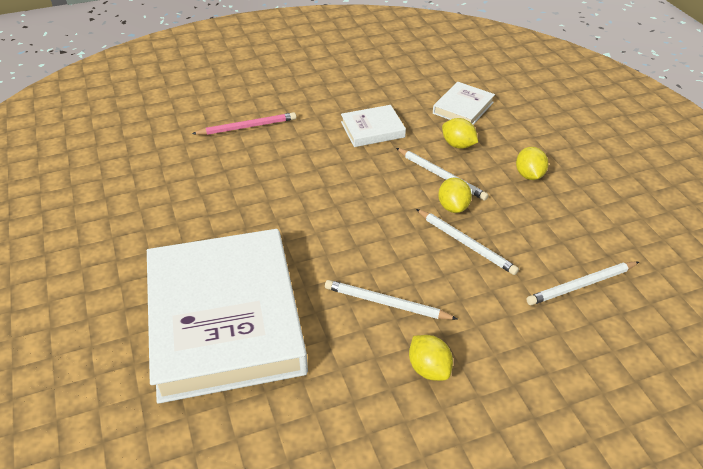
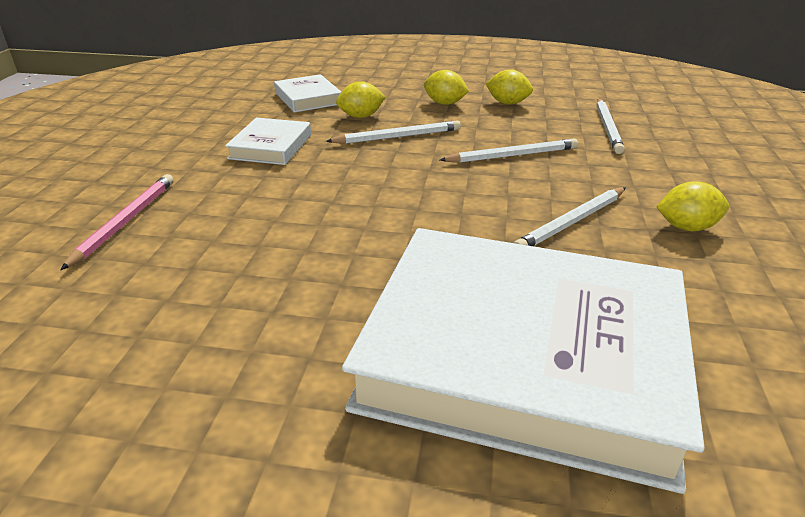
camera: 60 degrees left, 10 degrees down
yellow lemon [438,178,472,213] -> yellow lemon moved to [486,70,533,105]

